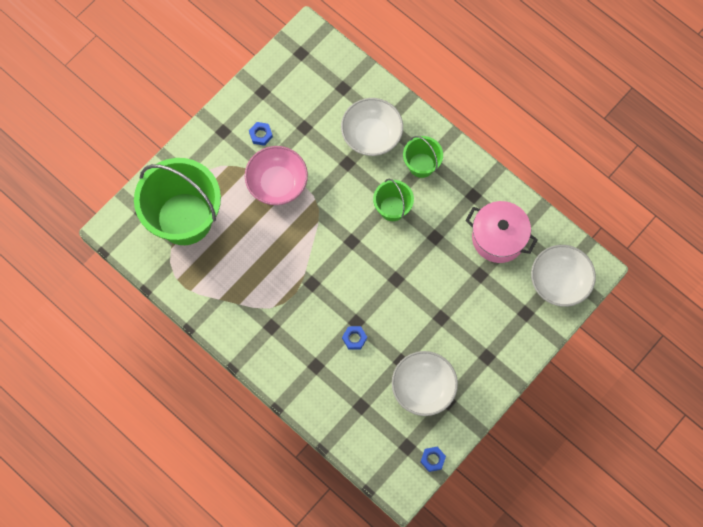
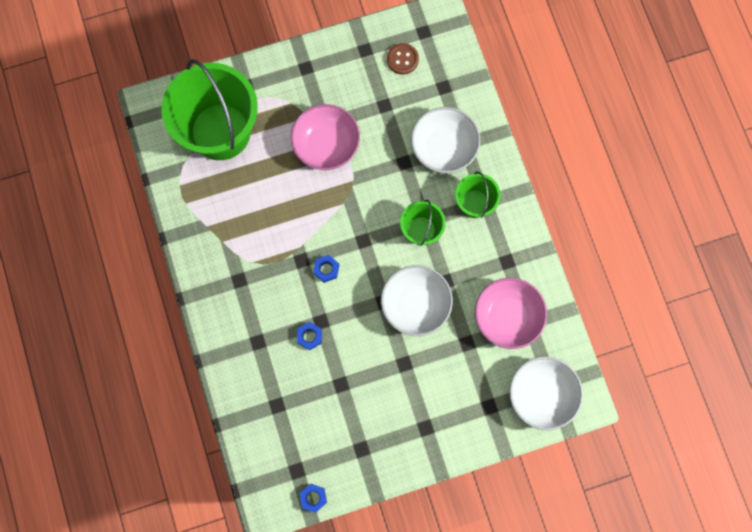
camera: 30 degrees right, 5 degrees up
blue nut [249,122,273,146] -> blue nut moved to [313,255,339,283]
white bowl [392,351,458,416] -> white bowl moved to [381,265,453,336]
pink pot [465,201,538,263] -> pink bowl [475,278,547,349]
none -> brown button [387,43,419,75]

